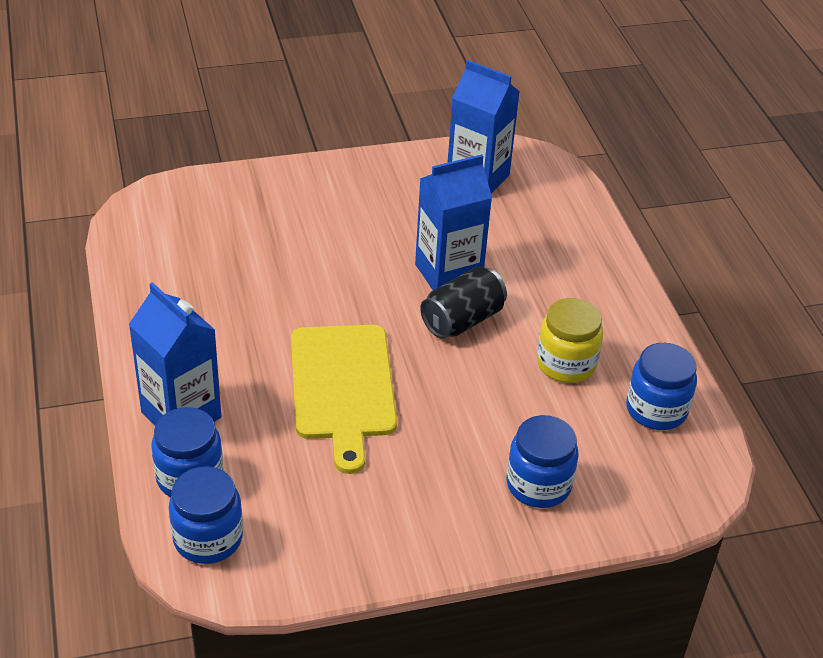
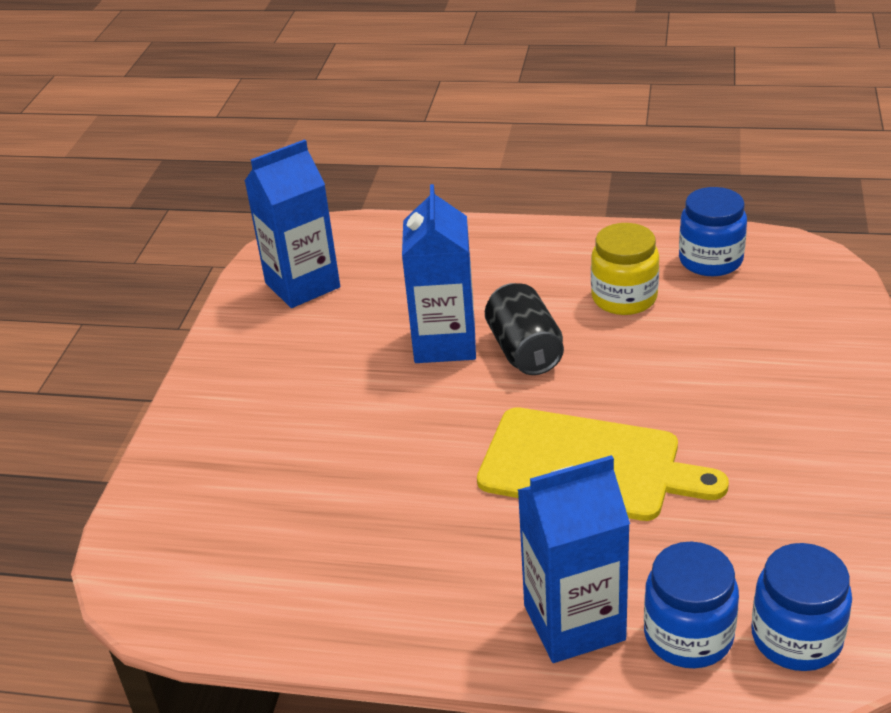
camera: 60 degrees left, 5 degrees down
blue jar [506,415,578,508] -> none

